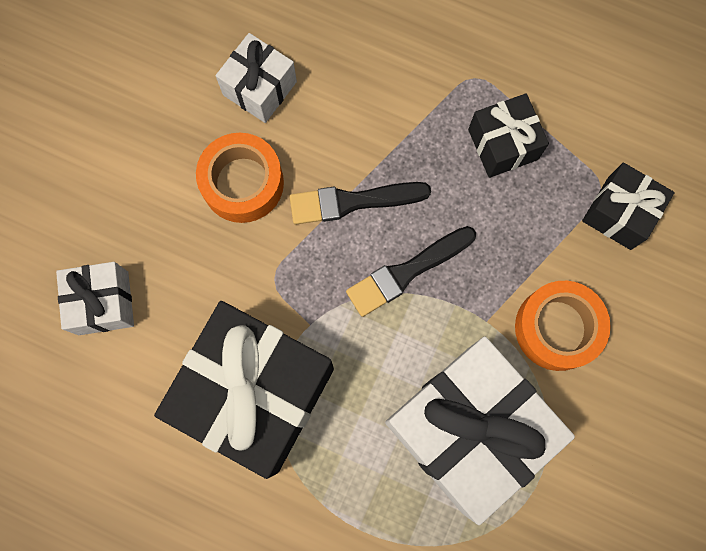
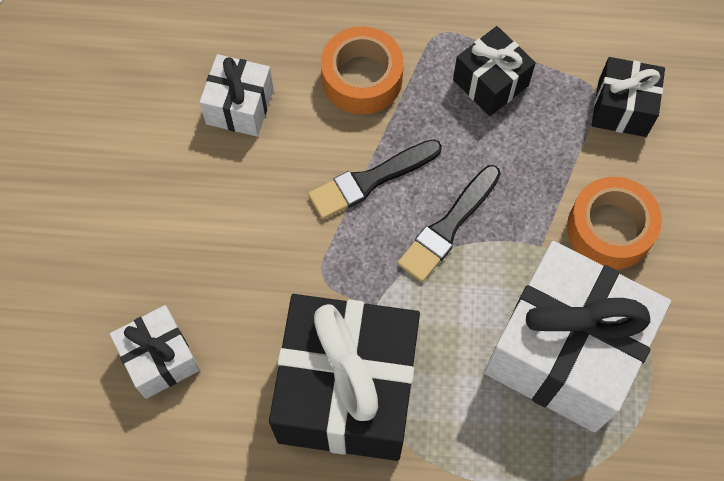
camera: 20 degrees left, 10 degrees down
orange tape [196,133,284,223] -> orange tape moved to [321,26,404,114]

